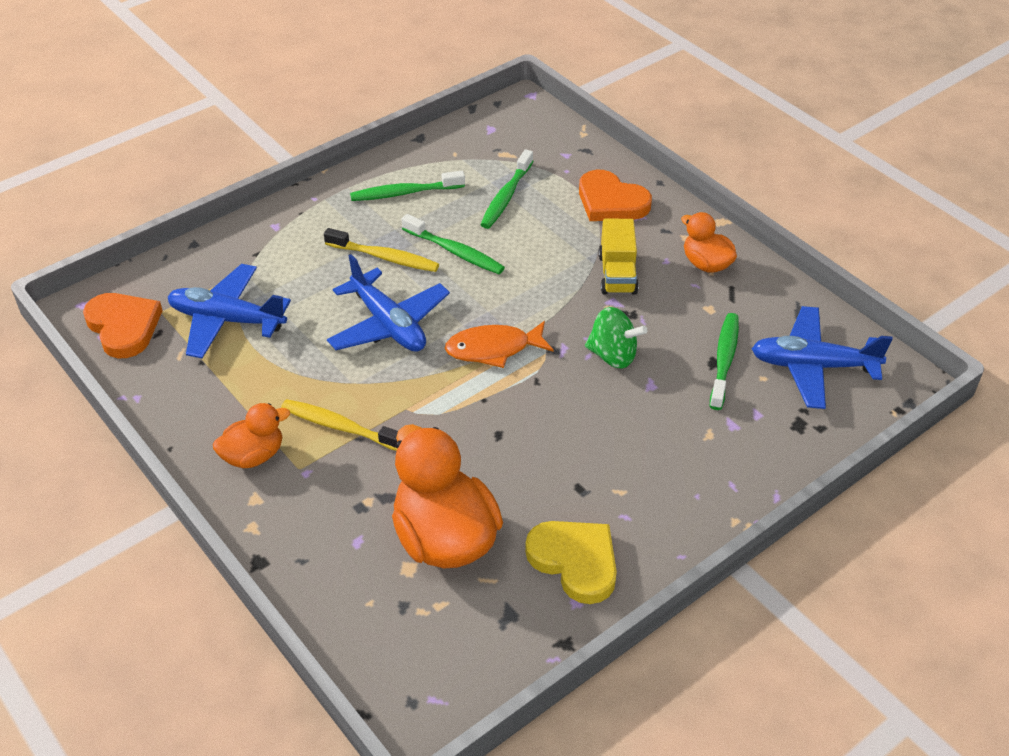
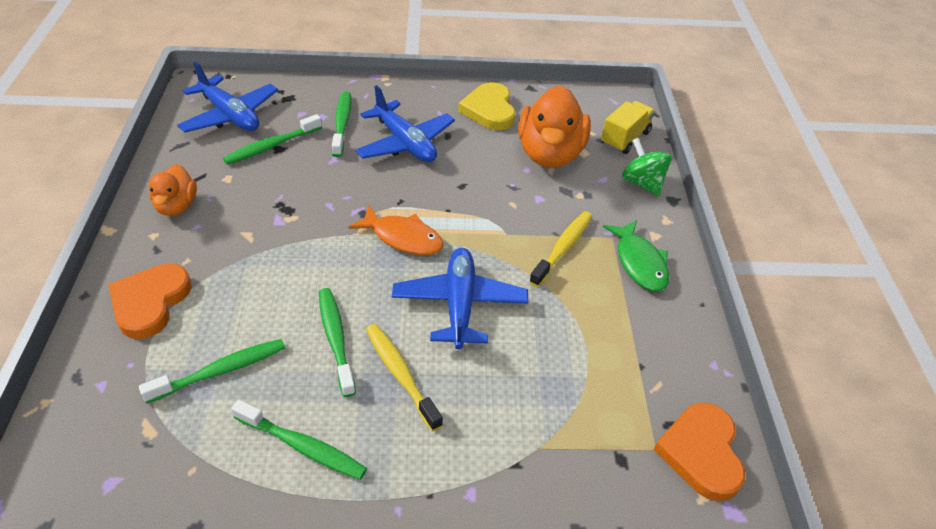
camera: 145 degrees left, 0 degrees up
blue plane [168,264,291,358] -> blue plane moved to [355,85,455,162]
orange duck [213,403,290,468] -> green fish [603,220,669,291]
yellow toothbrush [281,399,398,451] -> yellow toothbrush turned 120 degrees counterclockwise [529,211,592,287]
orange heart [579,170,652,221] -> orange heart turned 150 degrees counterclockwise [108,264,192,339]
green spinning top [585,307,647,368] -> green spinning top moved to [622,138,672,196]
yellow truck [598,219,639,295] -> yellow truck moved to [601,101,655,154]
none -> green toothbrush [332,91,351,157]

